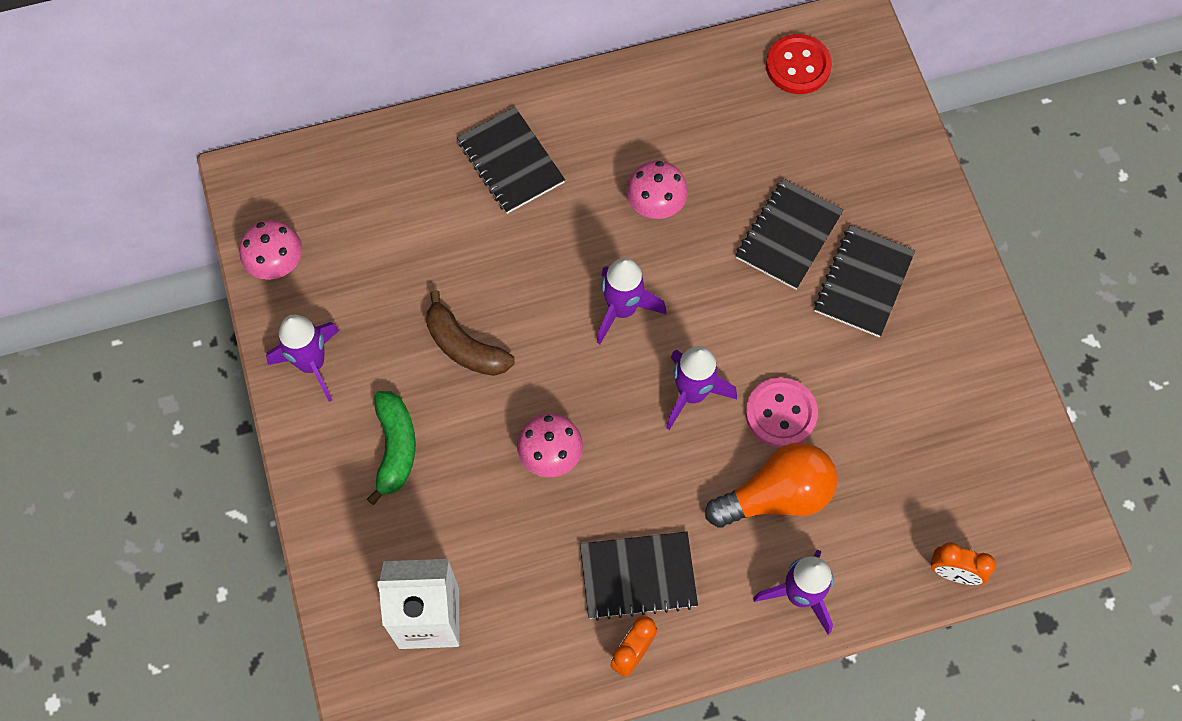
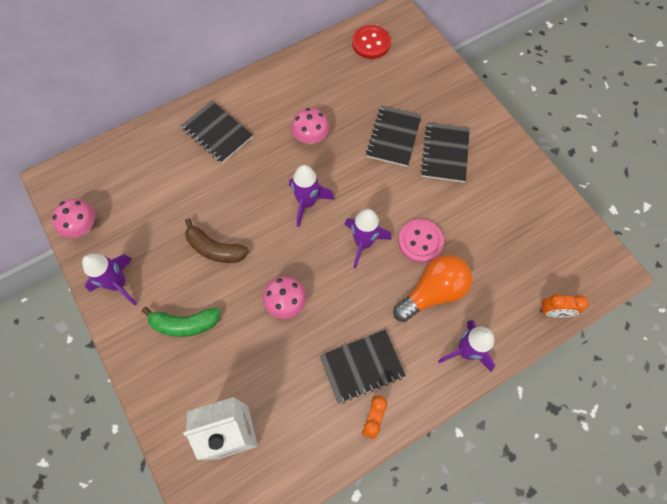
camera: 15 degrees left, 0 degrees up
green banana [367,391,416,505] -> green banana turned 105 degrees clockwise [142,307,221,337]

